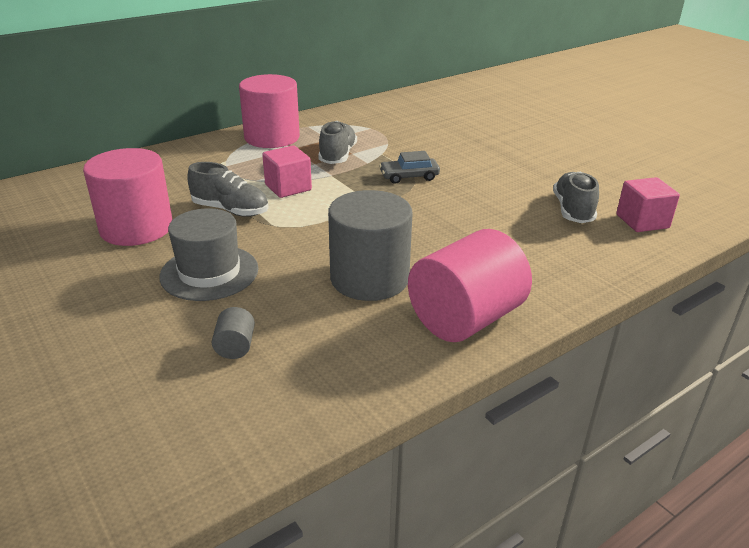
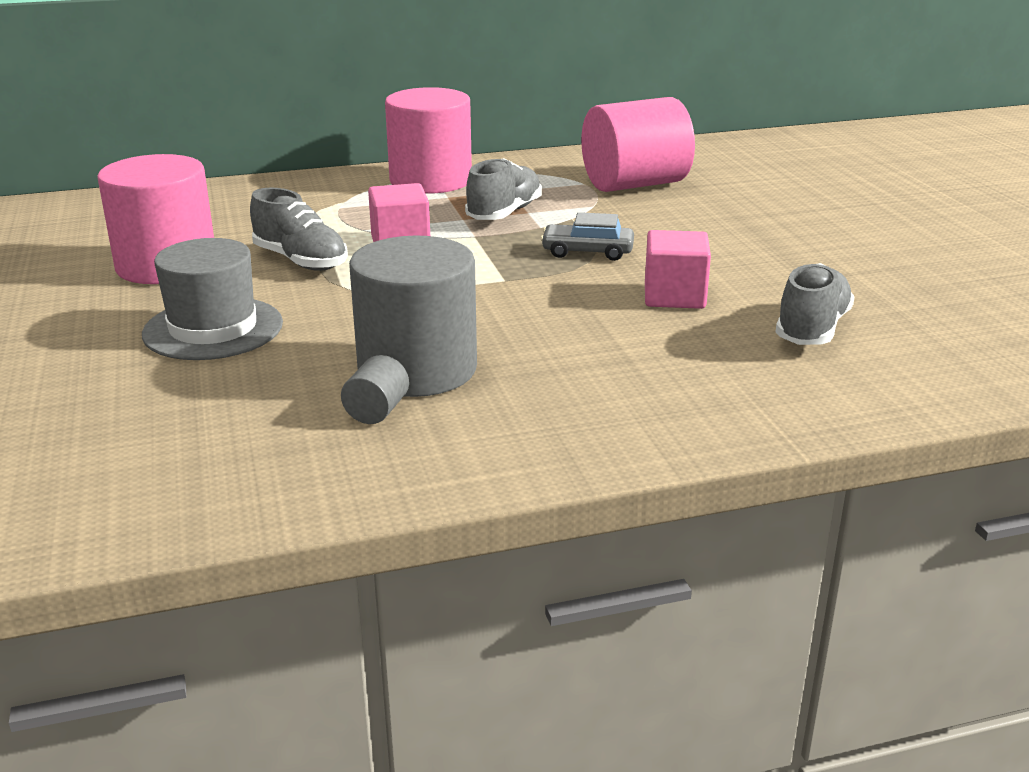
camera: 20 degrees right, 5 degrees down
grey cylinder [212,307,255,359] -> grey cylinder moved to [341,355,409,424]
pink cylinder [408,229,532,342] -> pink cylinder moved to [581,97,695,192]
pink cube [616,177,680,232] -> pink cube moved to [645,230,711,309]

